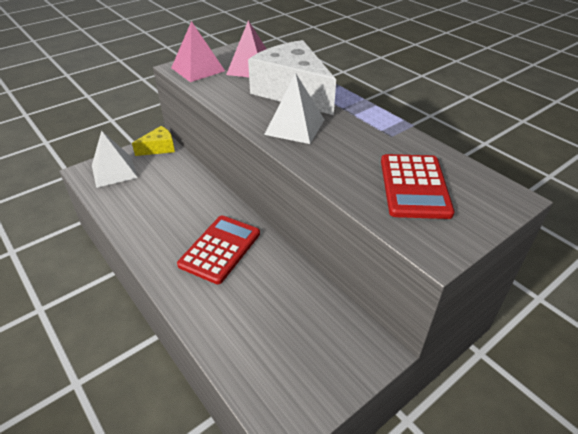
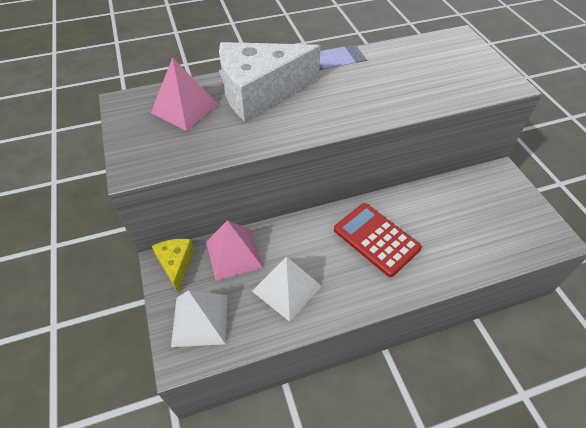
camera: 70 degrees left, 10 degrees up
pink pyramid [171,21,225,82] -> pink pyramid moved to [206,220,263,281]
white pyramid [264,73,325,144] -> white pyramid moved to [252,257,322,322]
red calculator [381,154,455,219] -> none

